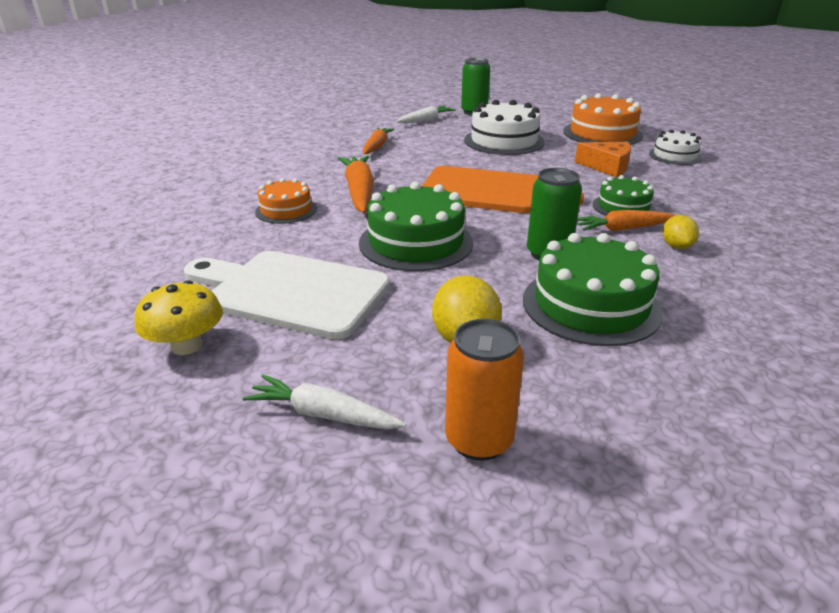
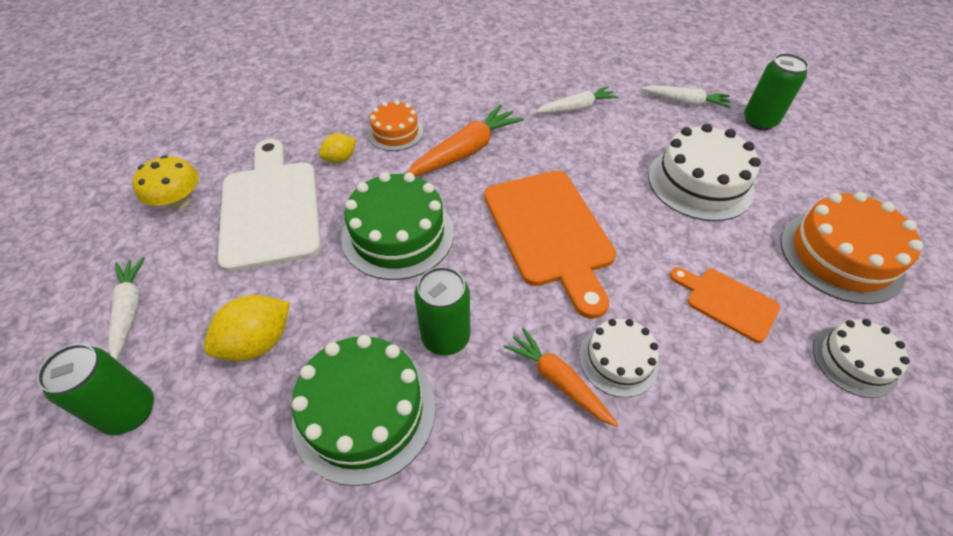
camera: 55 degrees right, 20 degrees up
orange carrot [363,127,395,154] -> white carrot [536,86,619,113]
orange can [445,319,524,461] -> green can [37,344,154,435]
orange cheese [575,142,631,177] -> orange cutting board [670,267,780,343]
green cake [592,175,655,216] -> white cake [579,319,659,397]
yellow lemon [663,215,699,249] -> yellow lemon moved to [319,133,357,163]

